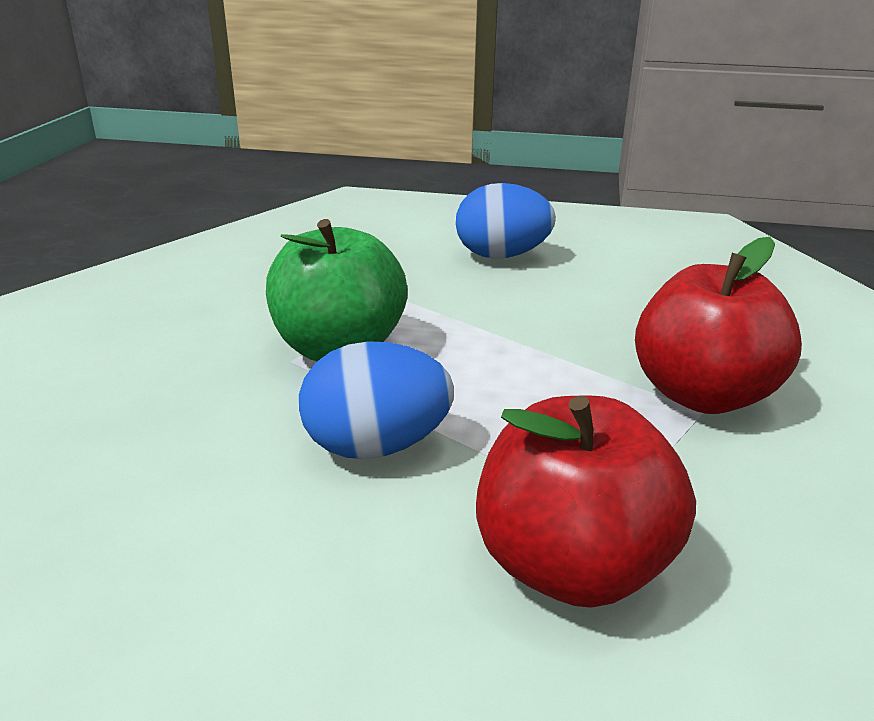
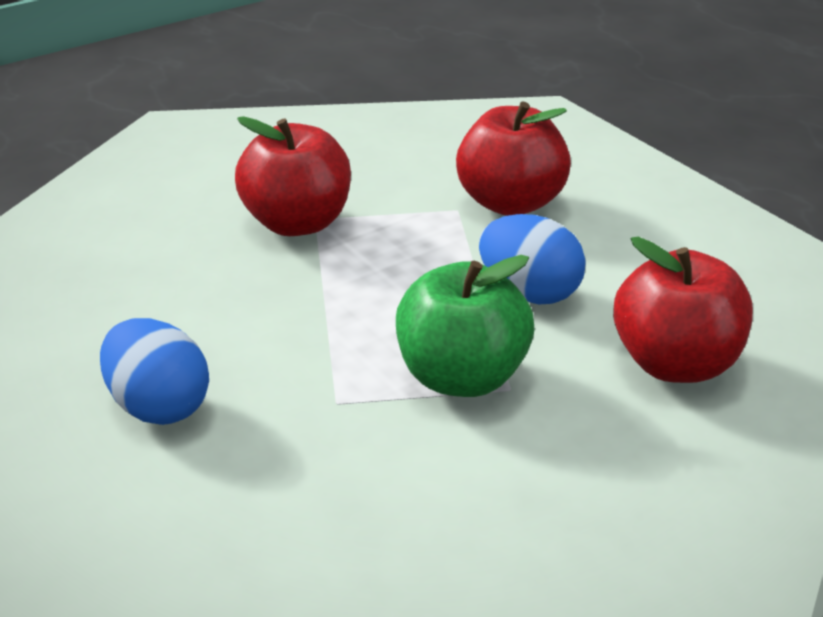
camera: 135 degrees left, 5 degrees up
none -> red apple [613,237,753,383]

